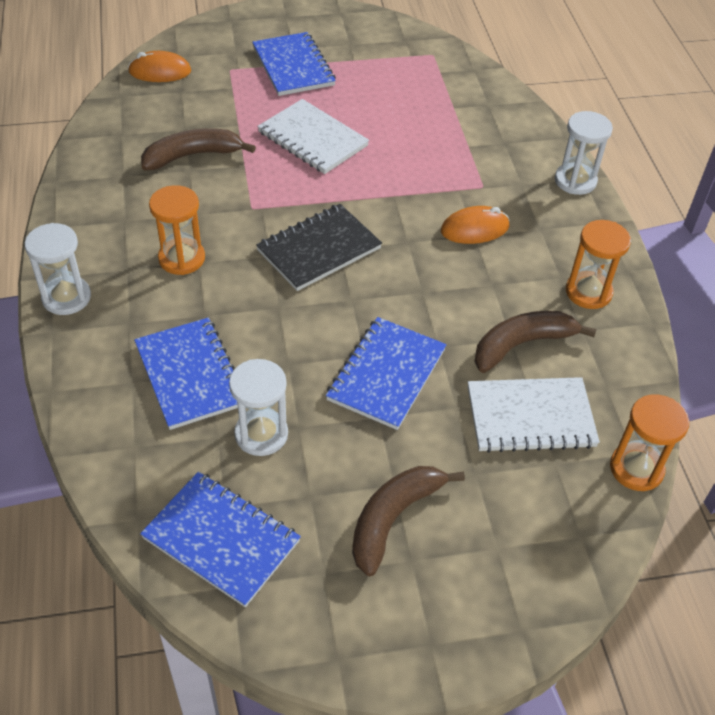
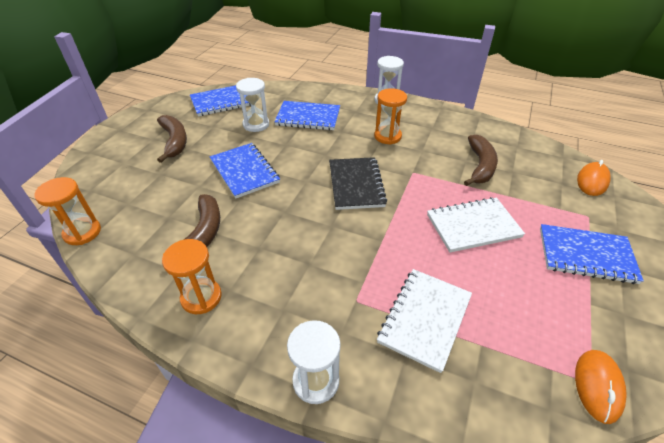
camera: 125 degrees right, 5 degrees down
orange mouse [441,206,510,244] -> orange mouse moved to [575,350,627,424]
white notebook [468,377,600,453] -> white notebook moved to [377,269,472,373]

